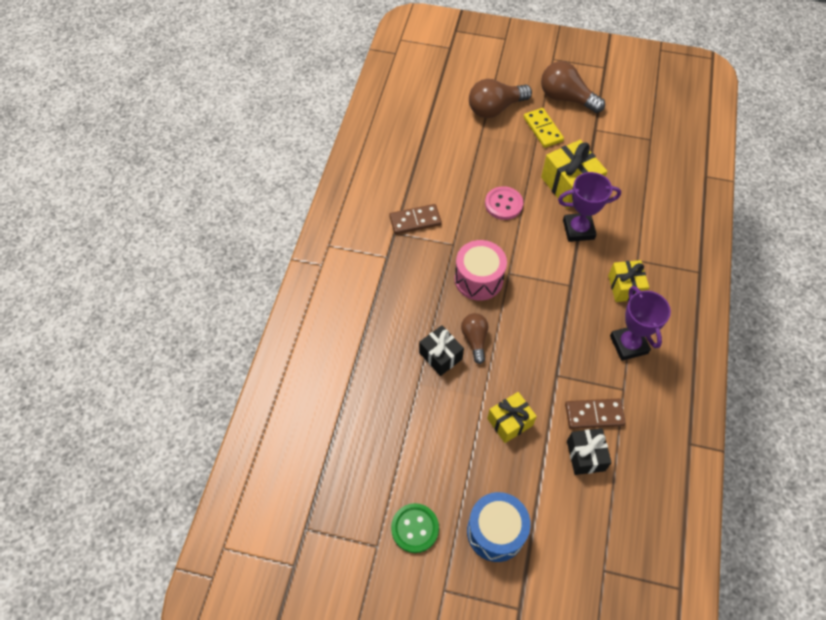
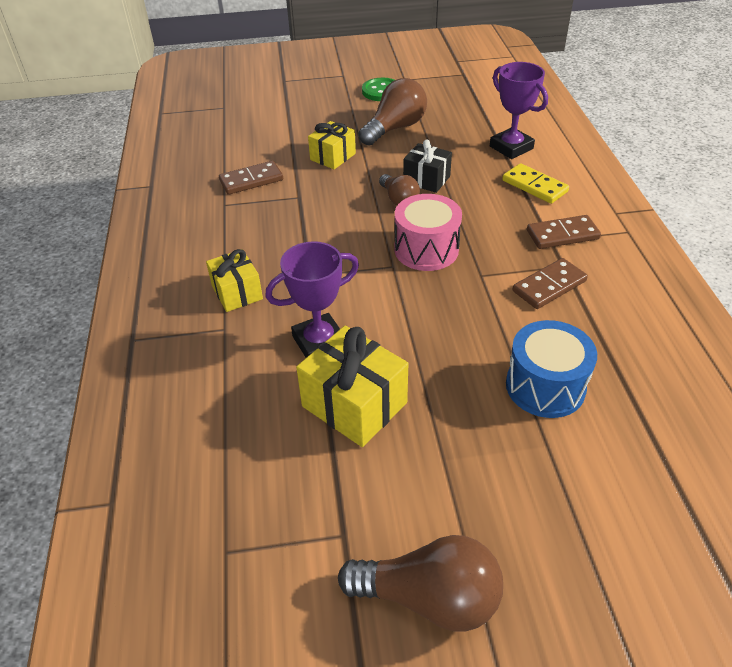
camera: 160 degrees right, 15 degrees down
blue drum [467,492,531,562] -> blue drum moved to [506,320,597,418]
brown light bulb [469,79,532,118] -> brown light bulb moved to [359,78,427,146]
pink button [485,186,523,220] -> none
yellow domino [524,108,564,148] -> yellow domino moved to [502,163,569,204]
black gift [567,428,612,475] -> none
purple trophy [610,286,671,361] -> purple trophy moved to [490,62,548,159]
none -> brown domino [527,215,601,249]

